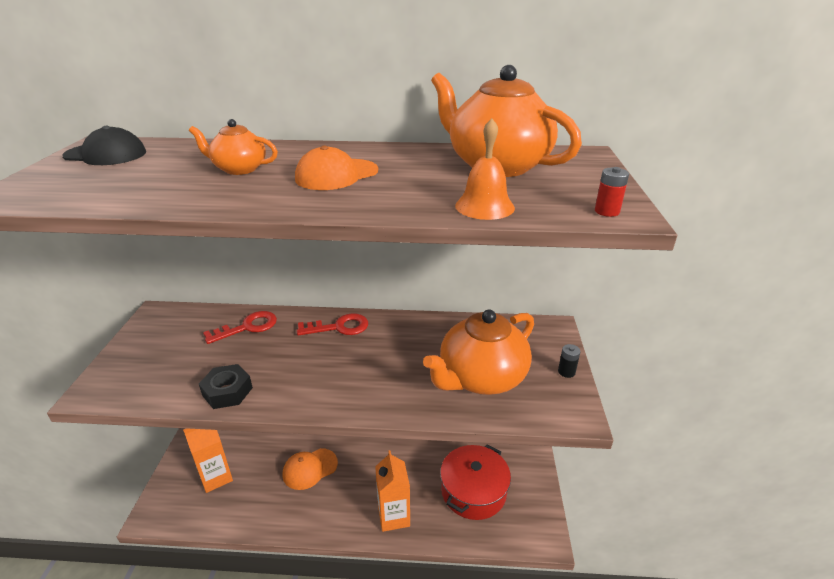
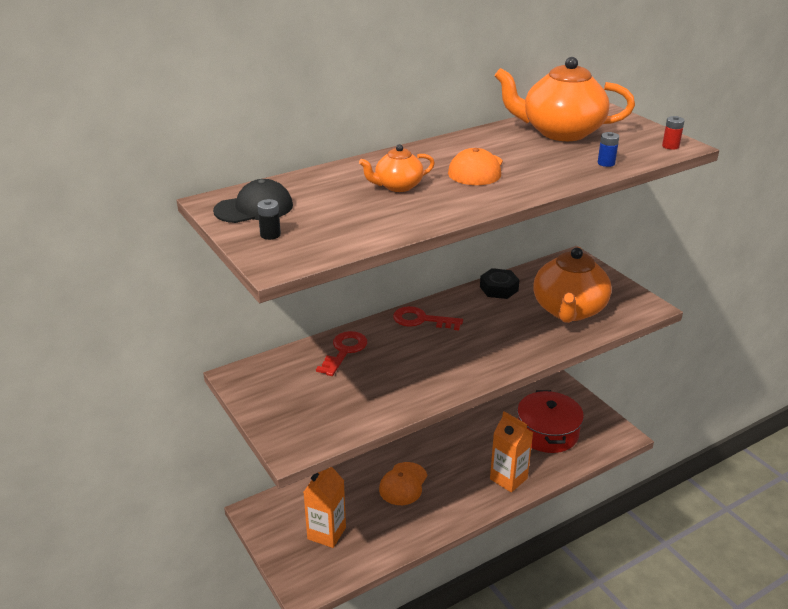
camera: 35 degrees left, 0 degrees up
black nut [199,364,253,409] -> black nut moved to [480,268,519,299]
red key [297,313,368,336] -> red key turned 120 degrees counterclockwise [393,306,463,331]
orange bell [455,118,515,220] -> blue battery [598,132,619,167]
black battery [558,344,581,378] -> black battery moved to [257,199,281,240]

